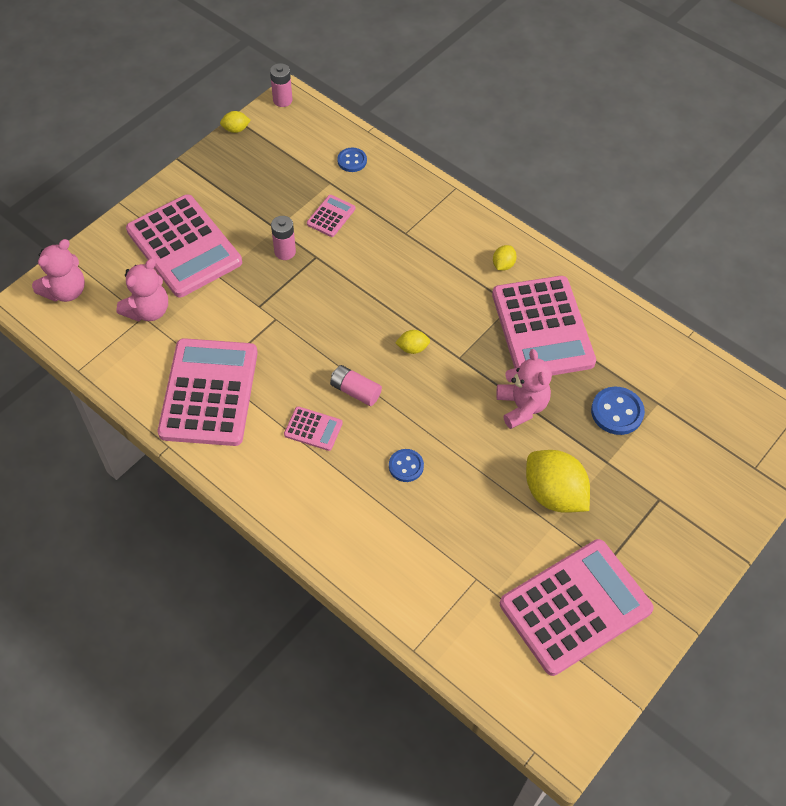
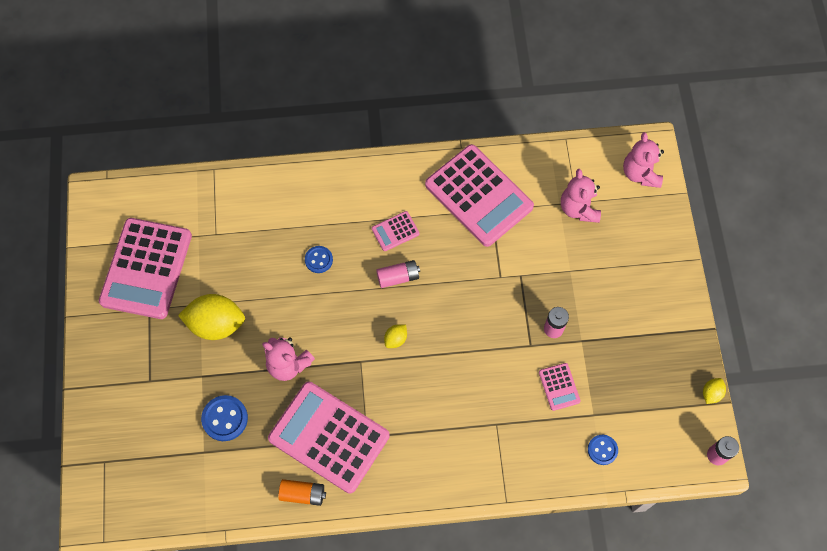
camera: 135 degrees right, 10 degrees up
pink calculator [126,194,242,297] -> none
yellow lemon [493,245,517,271] -> none
none -> orange battery [278,479,326,506]

